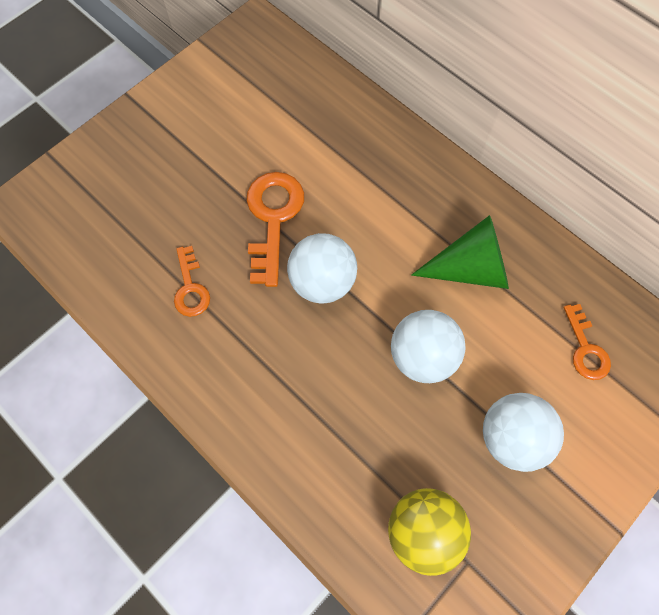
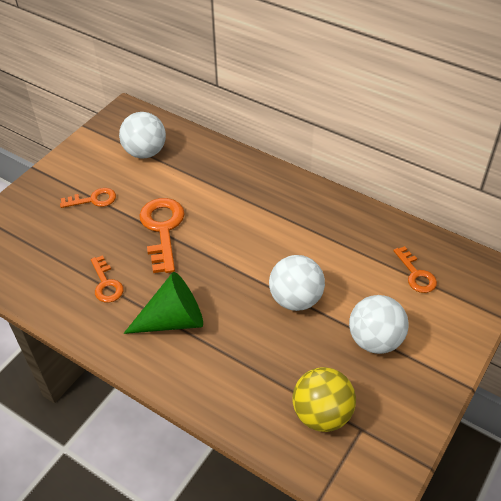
camera: 10 degrees left, 20 degrees down
white ball [287,233,357,304] -> white ball moved to [119,112,166,159]
green cone [411,215,509,289] -> green cone moved to [123,272,203,334]
none -> orange key [60,188,116,208]

